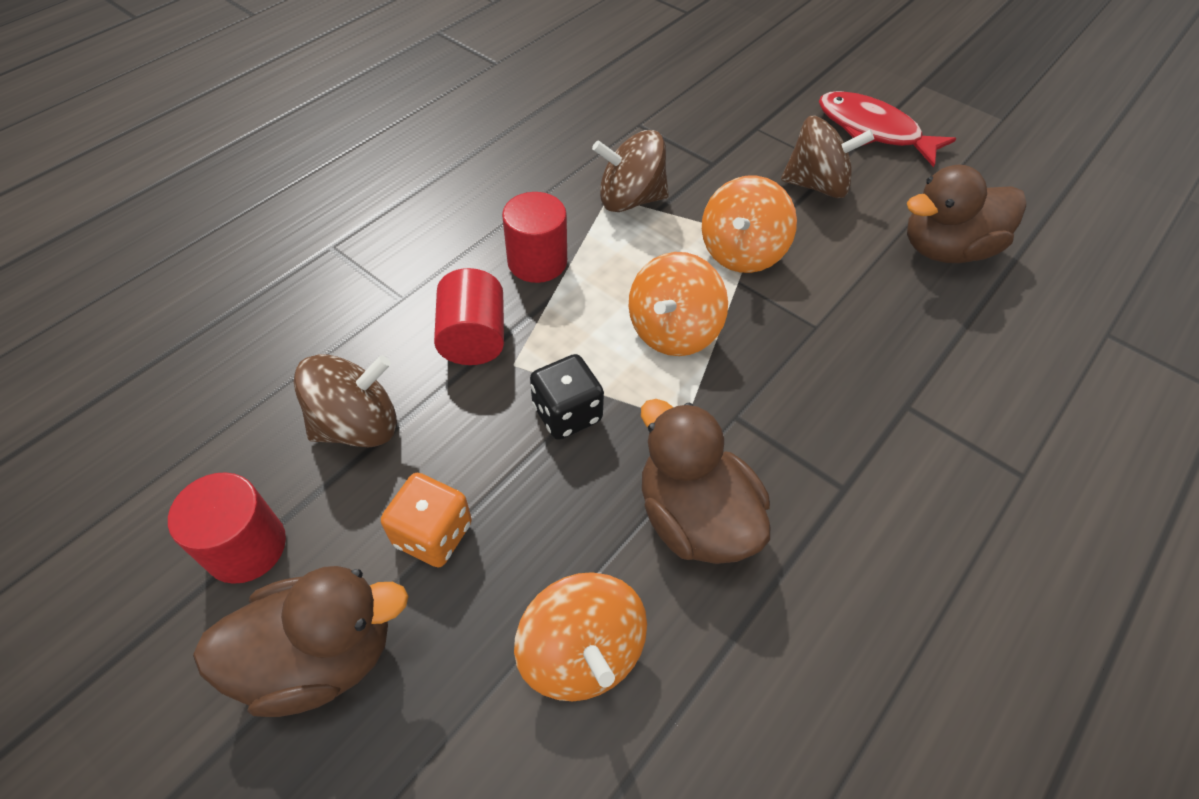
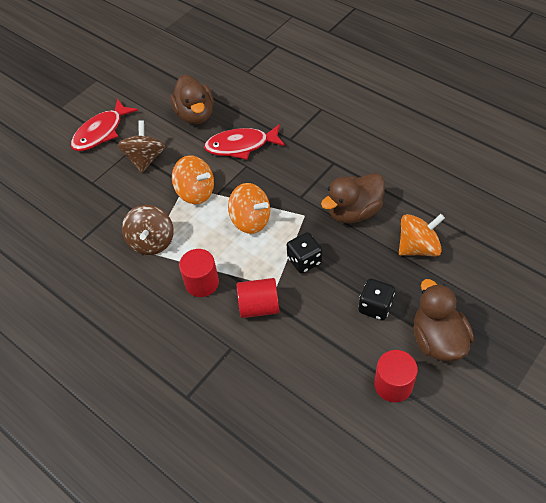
camera: 85 degrees left, 0 degrees up
brown spinning top [294,354,397,448] -> none
orange dice [381,473,472,568] -> black dice [358,278,395,321]
none -> red fish [204,124,285,160]

